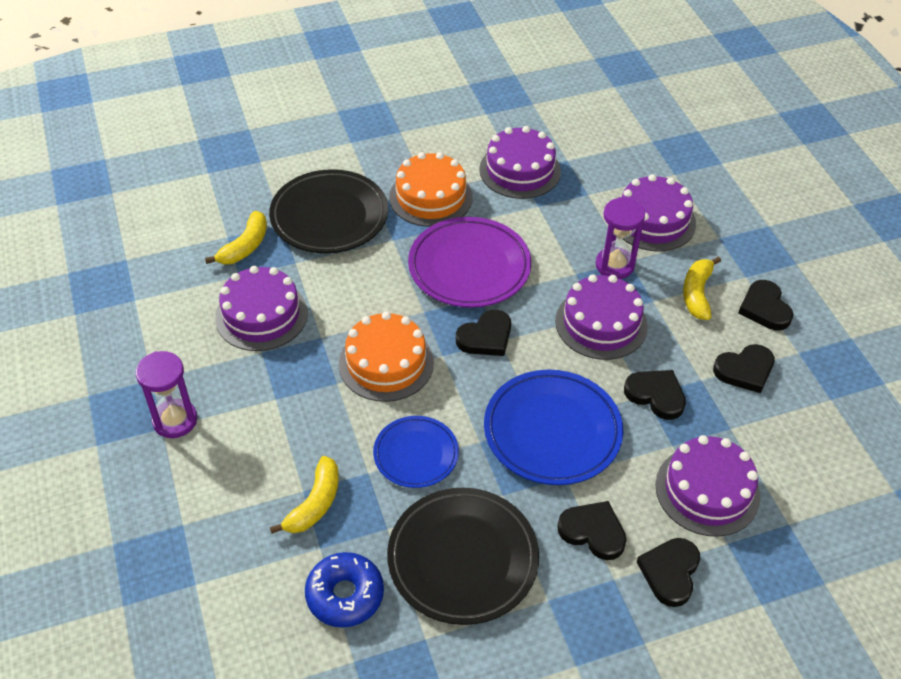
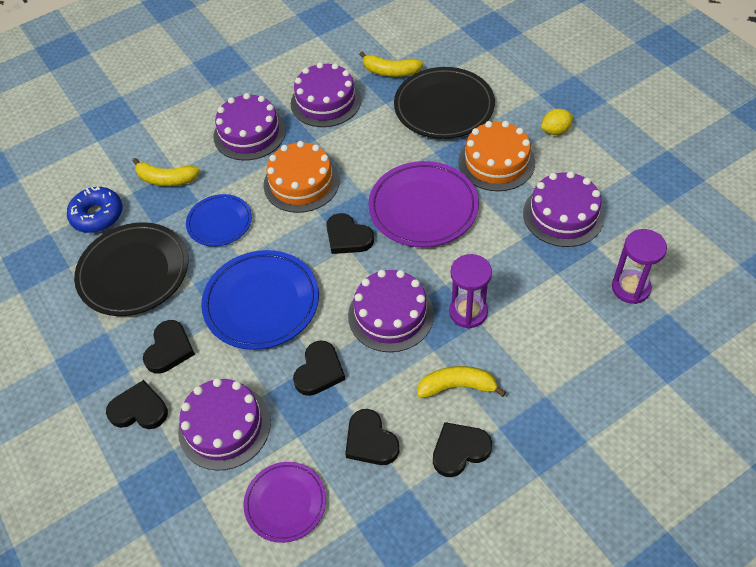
camera: 80 degrees right, 5 degrees up
purple hourglass [136,351,197,438] -> purple hourglass moved to [612,229,667,304]
purple cake [622,174,696,252] -> purple cake moved to [213,93,286,160]
none -> purple plate [243,462,326,543]
none -> yellow lemon [541,109,574,135]

